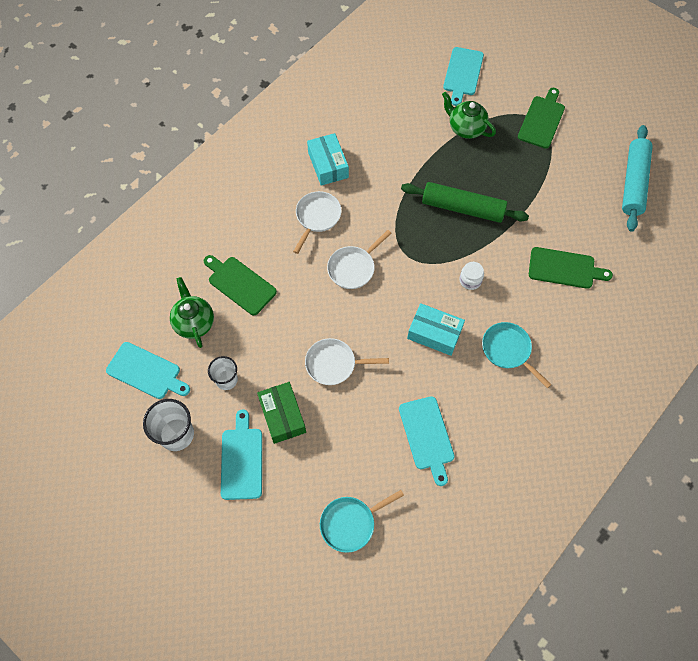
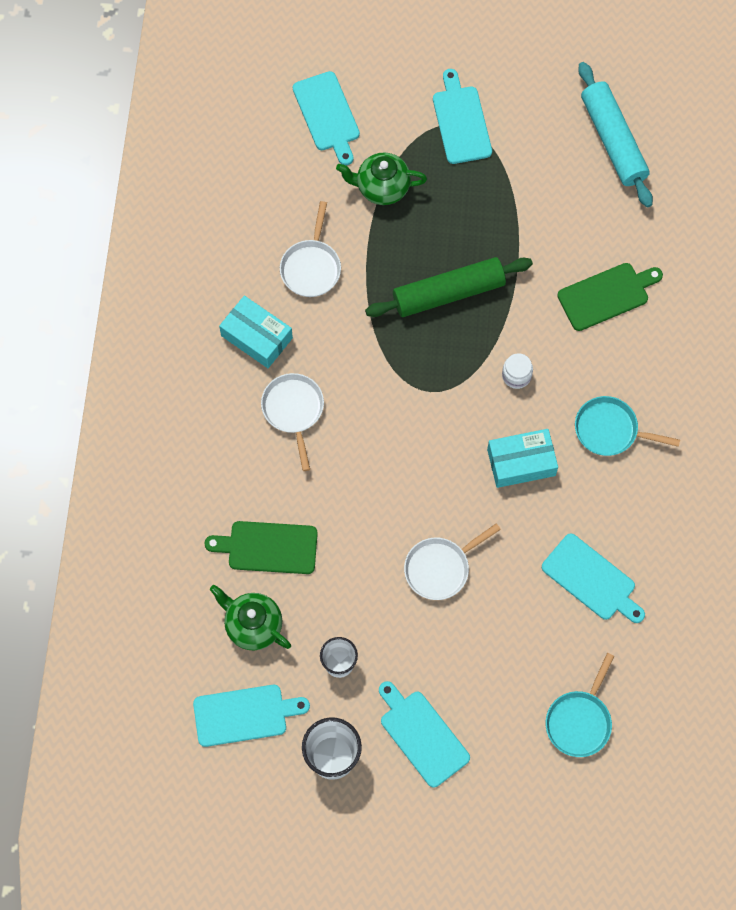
camera: 35 degrees left, 5 degrees up
green box [257,382,306,444] -> none
white pan [327,230,392,289] -> white pan moved to [280,201,341,297]
green cutting board [518,88,565,149] -> turquoise cutting board [433,69,492,164]

